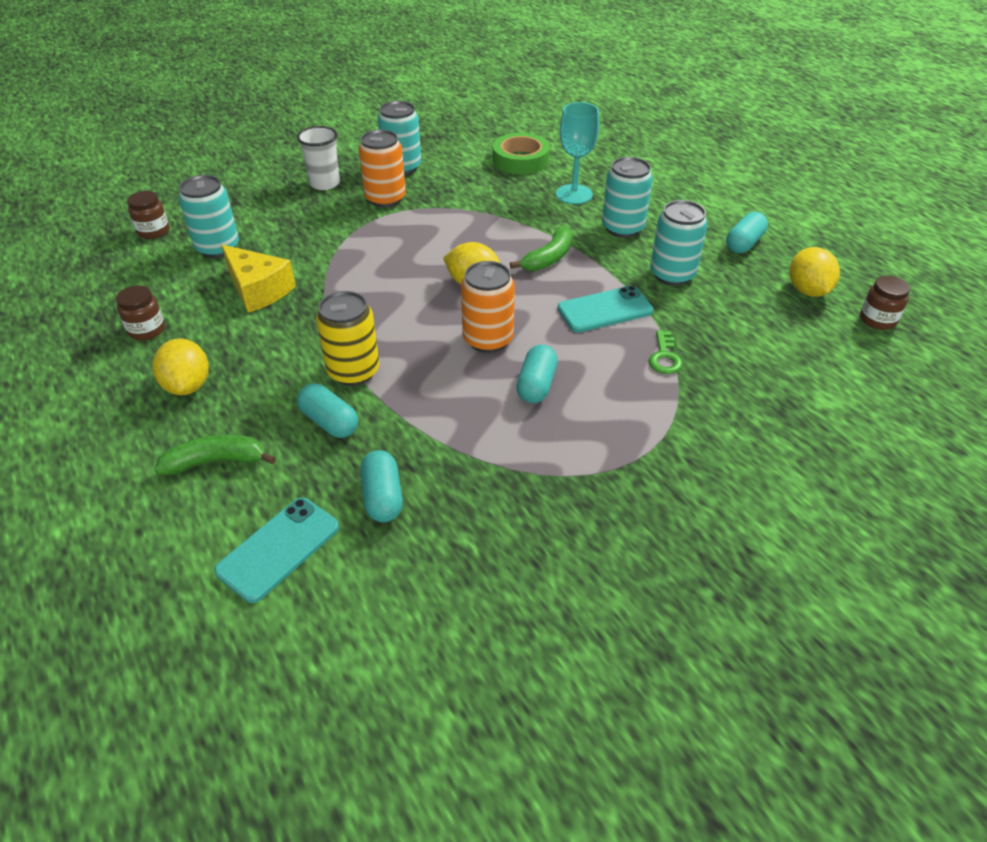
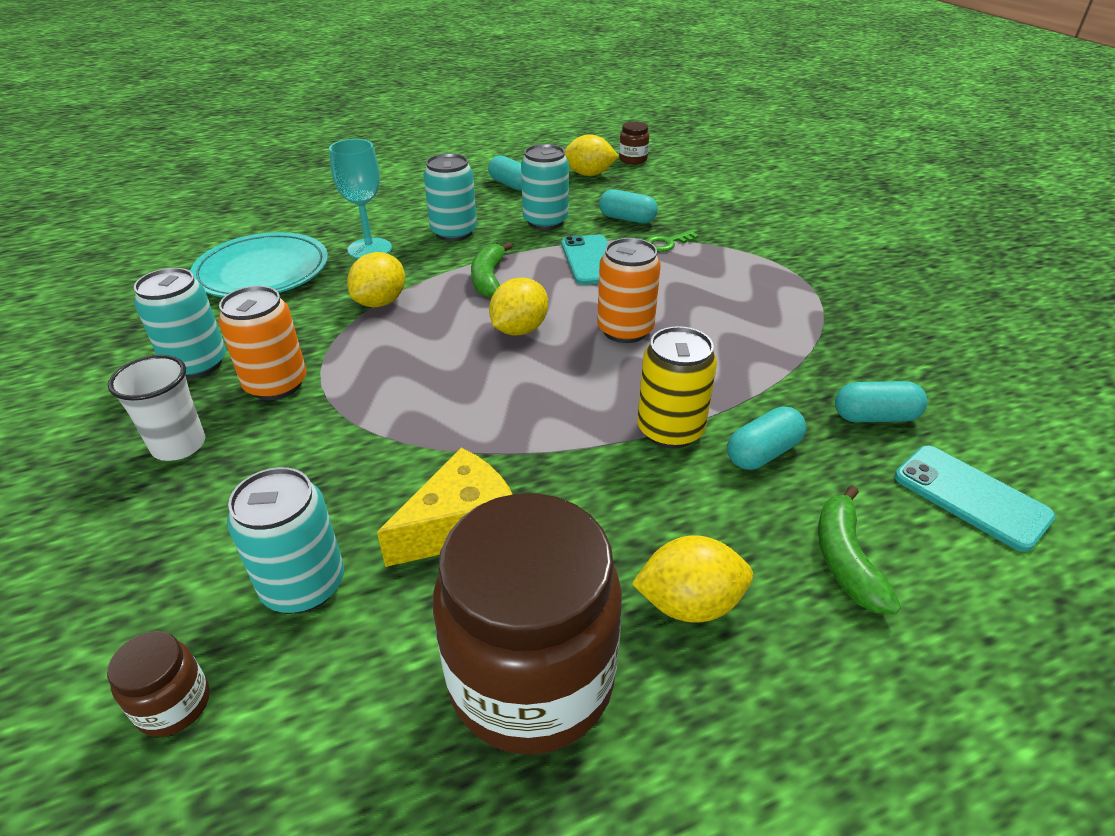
camera: 80 degrees left, 5 degrees down
brown jar [116,285,165,340] -> brown jar [433,493,622,755], size x2.40
green tape [493,133,550,174] -> turquoise plate [190,232,328,297]
green banana [510,226,572,271] -> green banana turned 135 degrees counterclockwise [471,242,512,298]
turquoise capsule [516,345,558,403] -> turquoise capsule moved to [599,189,658,224]
green key [649,330,683,374] -> green key turned 135 degrees clockwise [646,230,699,252]
none -> yellow lemon [347,252,405,307]

